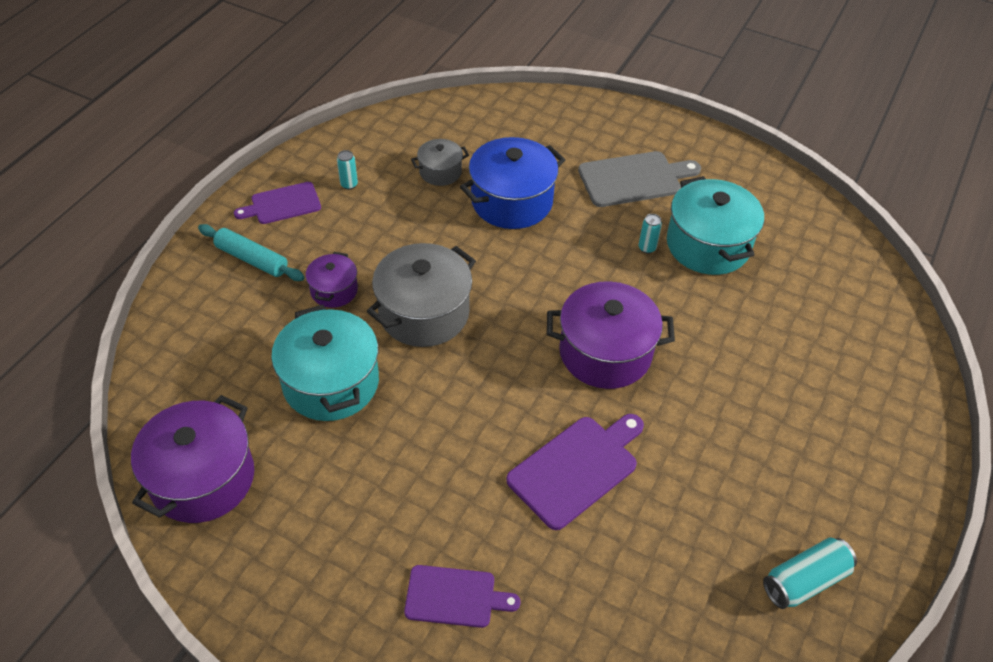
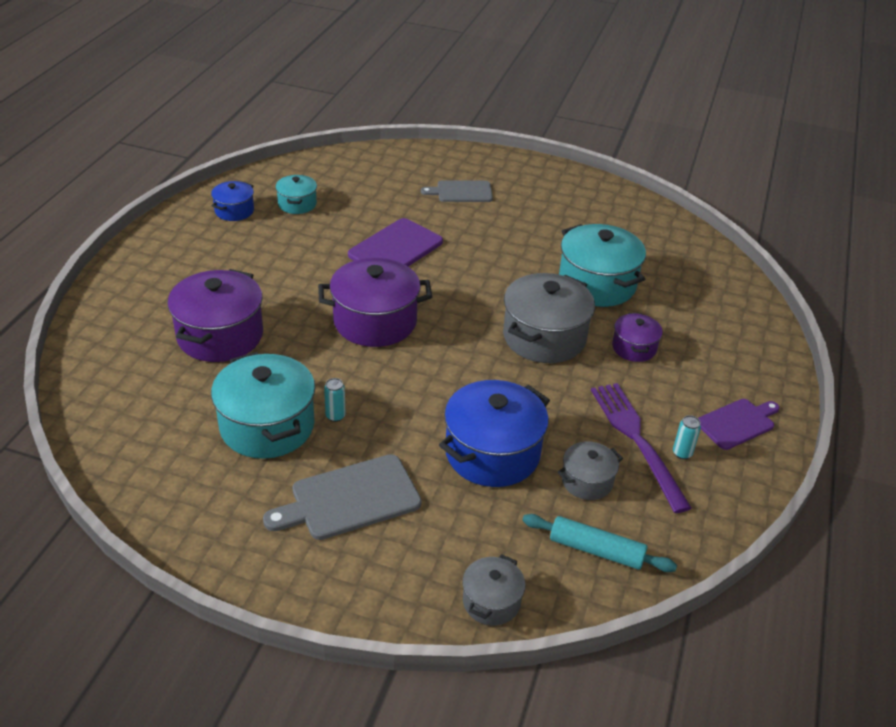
camera: 170 degrees right, 10 degrees down
purple pot [131,395,254,523] -> purple pot moved to [168,269,263,362]
turquoise rolling pin [198,224,305,281] -> turquoise rolling pin moved to [522,514,677,572]
purple cutting board [404,565,520,628] -> grey cutting board [421,180,493,202]
turquoise can [763,537,857,609] -> blue pot [211,181,254,221]
none -> turquoise pot [275,175,317,214]
none -> grey pot [462,554,526,625]
none -> purple fork [591,383,692,513]

